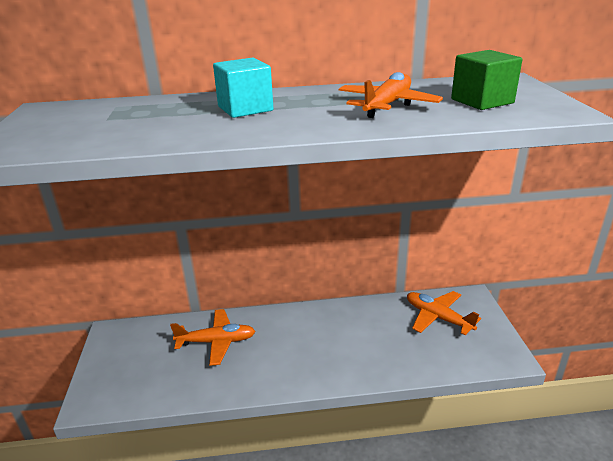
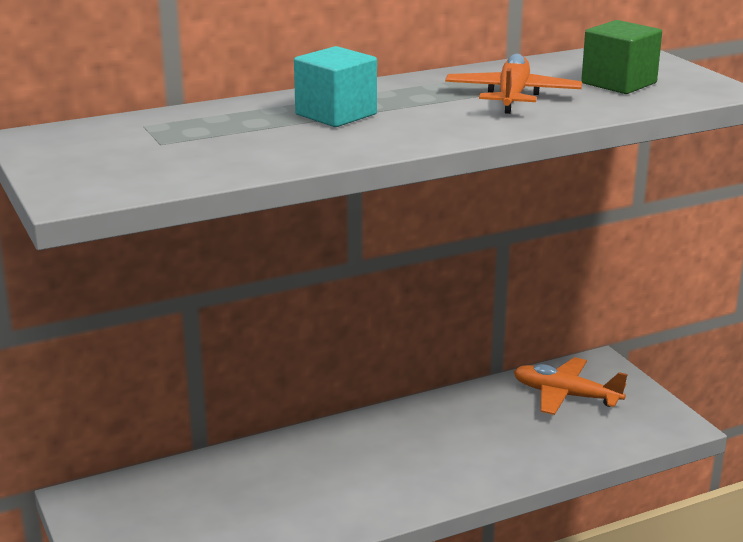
camera: 20 degrees left, 5 degrees down
orange plane [170,309,255,366] -> none

